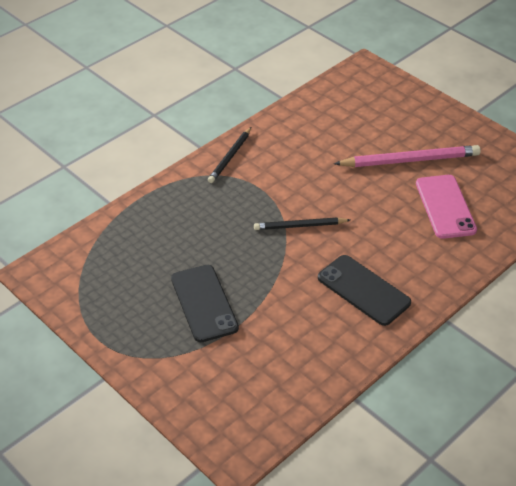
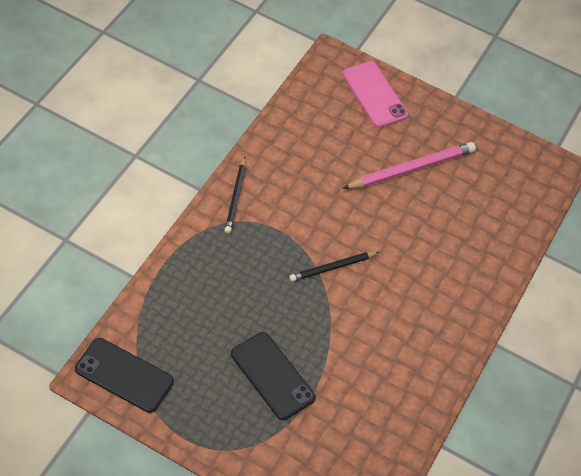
camera: 25 degrees left, 10 degrees up
black phone [318,255,411,326] -> black phone moved to [75,338,174,413]
pink phone [416,175,477,239] -> pink phone moved to [343,61,408,128]

